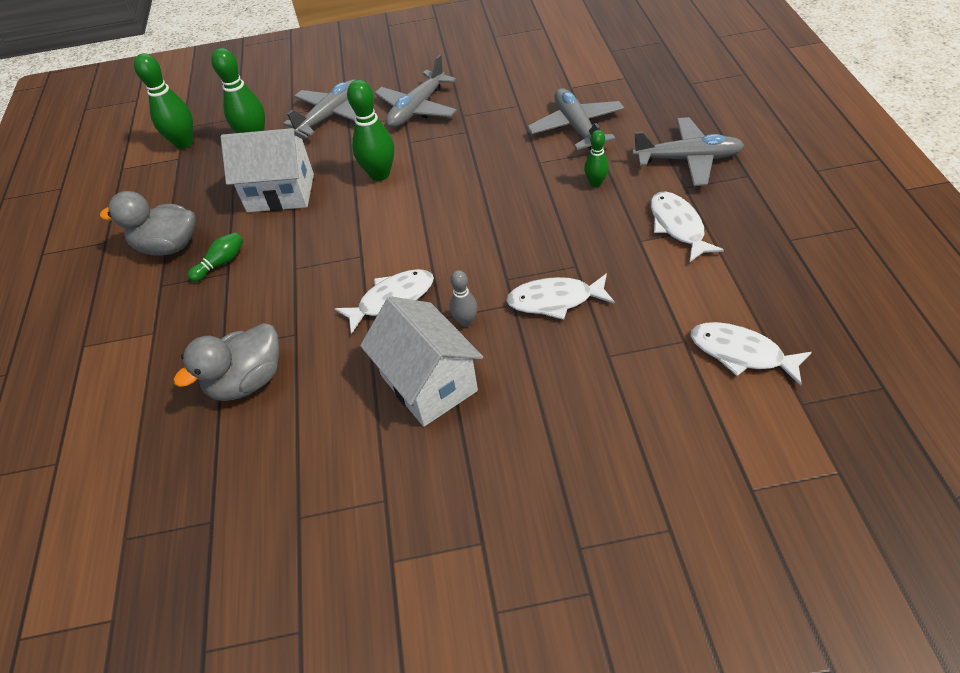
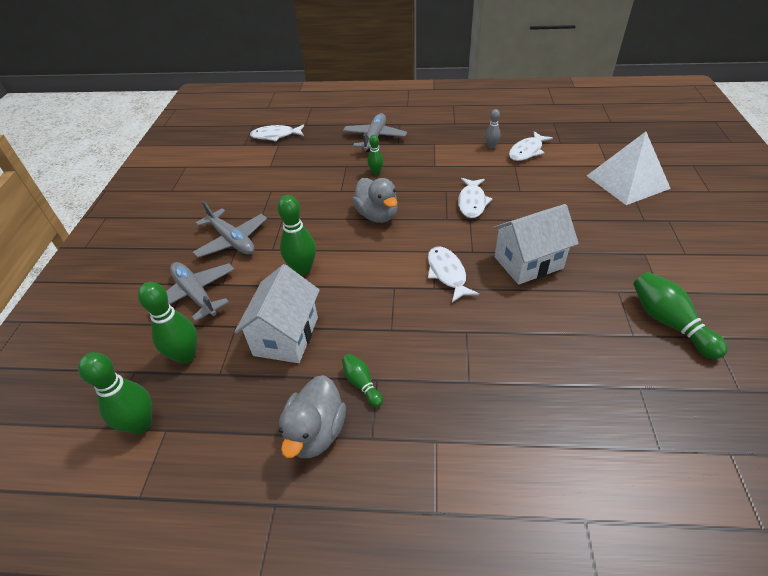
camera: 80 degrees left, 5 degrees down
grey duck [173,323,279,401] -> grey duck moved to [352,178,398,223]
grey bowling pin [450,270,478,327] -> grey bowling pin moved to [485,109,501,148]
grey plane [527,88,624,151] -> none
white fish [651,191,724,263] -> white fish moved to [250,124,304,141]
none -> white pyramid [587,132,671,205]
none -> green bowling pin [633,272,728,359]

